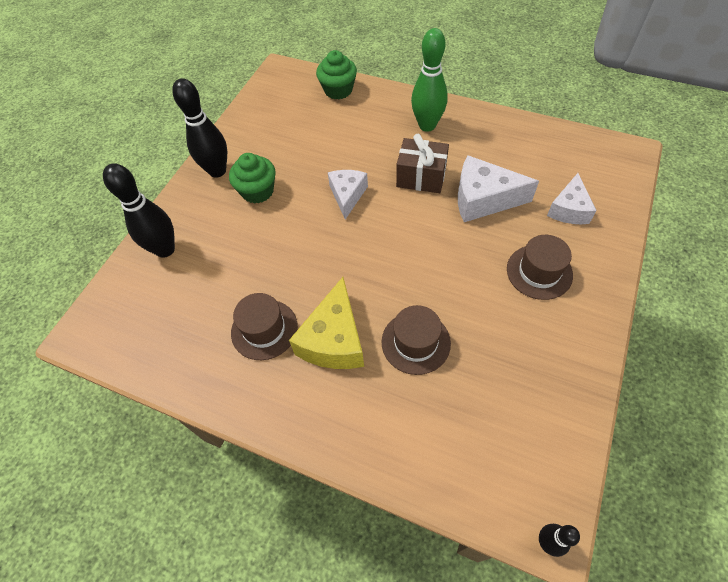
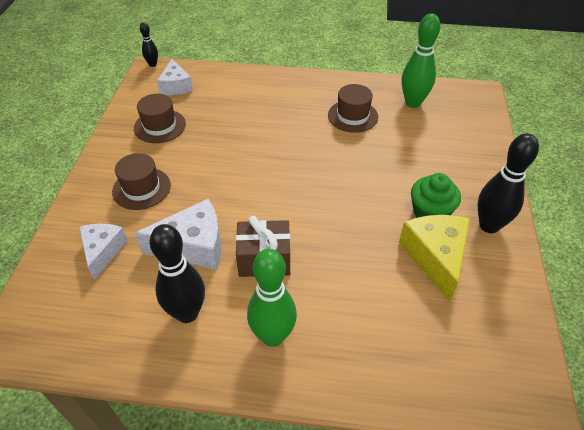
camera: 160 degrees right, 10 degrees down
black bowling pin [103,163,175,258] -> black bowling pin moved to [149,224,205,323]
yellow cheese [289,277,364,369] -> yellow cheese moved to [399,215,470,302]
green cupcake [316,50,357,100] -> none
white cheese [328,170,368,219] -> white cheese moved to [157,59,193,95]
brown hat [382,305,451,375] -> brown hat moved to [134,94,186,143]
none -> green bowling pin [402,13,440,108]

